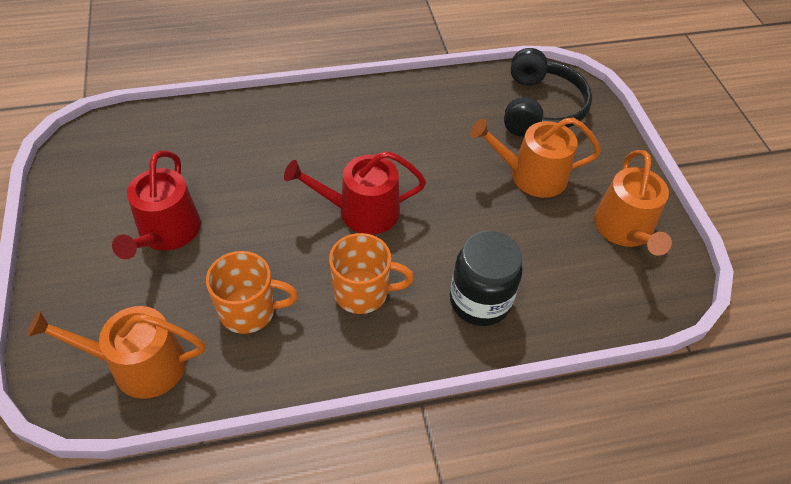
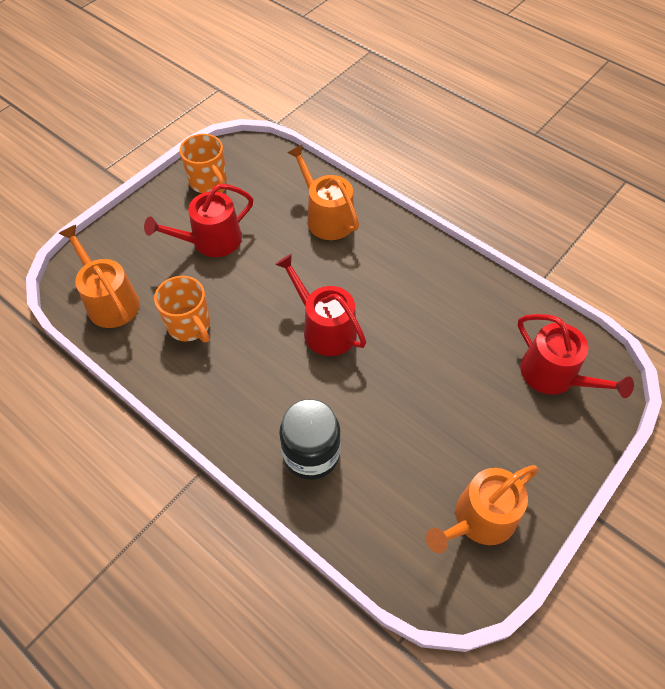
camera: 55 degrees right, 5 degrees up
orange mug [329,233,414,314] -> orange mug moved to [180,134,227,193]
orange watering can [470,118,601,198] -> orange watering can moved to [287,145,359,240]
black headphones [504,48,592,137] -> red watering can [518,314,634,398]

